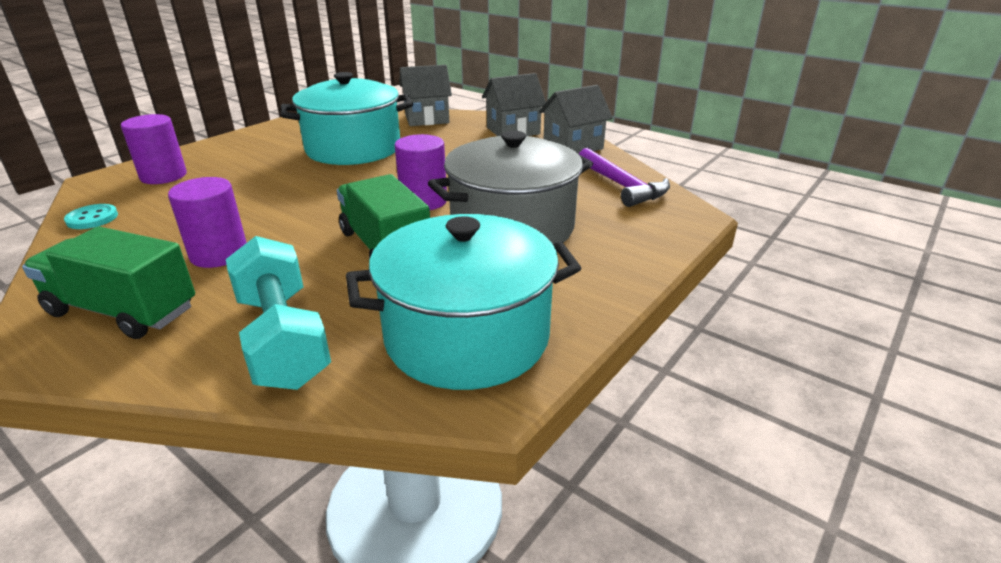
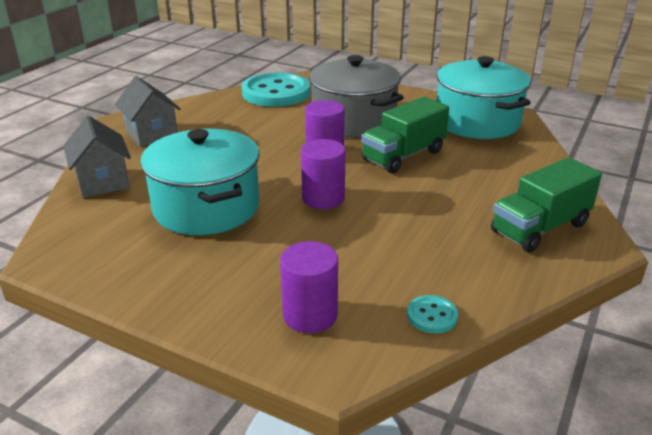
camera: 100 degrees left, 0 degrees up
green truck [22,226,195,339] -> green truck turned 45 degrees clockwise [491,157,602,252]
purple cylinder [168,177,247,268] -> purple cylinder moved to [301,139,346,209]
turquoise dumbbell [226,236,331,390] -> none
grey house [539,85,613,154] -> none
purple hammer [579,148,670,207] -> turquoise button [242,72,310,107]

